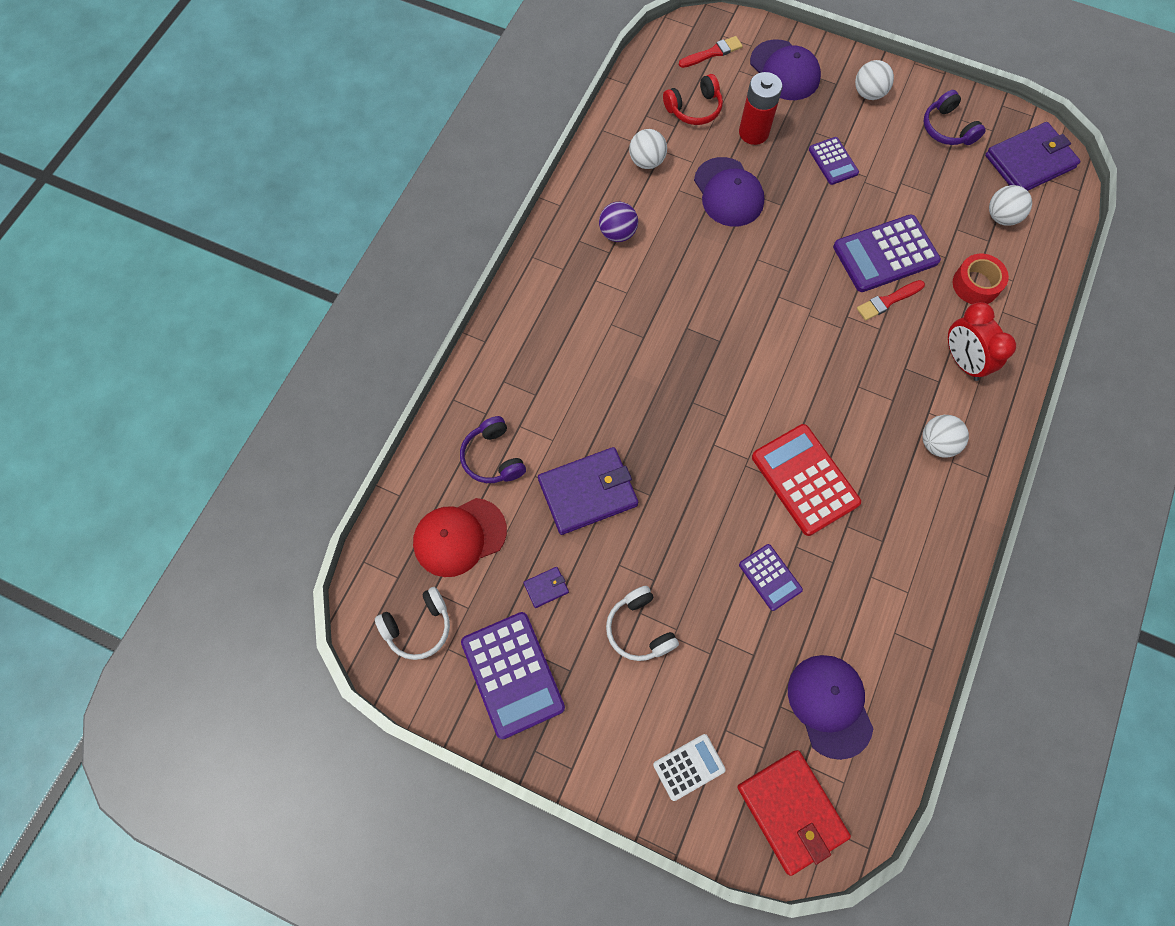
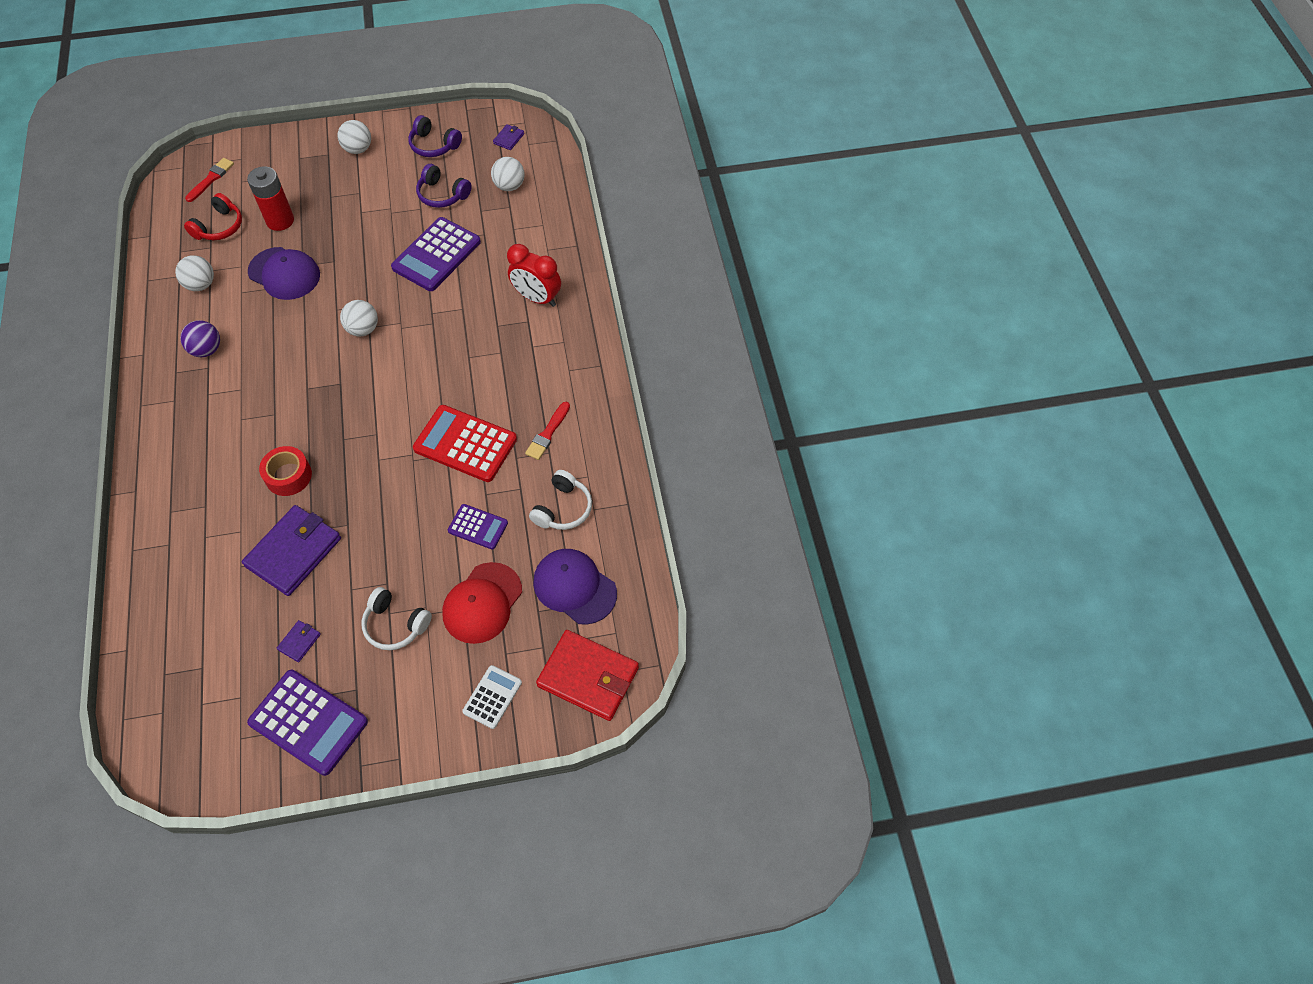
camera: 35 degrees left, 10 degrees down
white headphones [375,587,450,660] -> white headphones moved to [529,470,592,530]
red cap [413,498,507,577] -> red cap moved to [442,562,522,644]
purple headphones [460,416,526,483] -> purple headphones moved to [416,164,472,208]
purple cap [750,39,821,100] -> none
purple calculator [809,137,859,185] -> none
red brush [857,280,925,321] -> red brush moved to [525,402,570,460]
white ball [922,415,969,458] -> white ball moved to [340,300,378,337]
red tape [953,254,1009,304] -> red tape moved to [259,446,312,496]
purple wallet [985,122,1081,191] -> purple wallet [493,124,524,150], size x0.43

